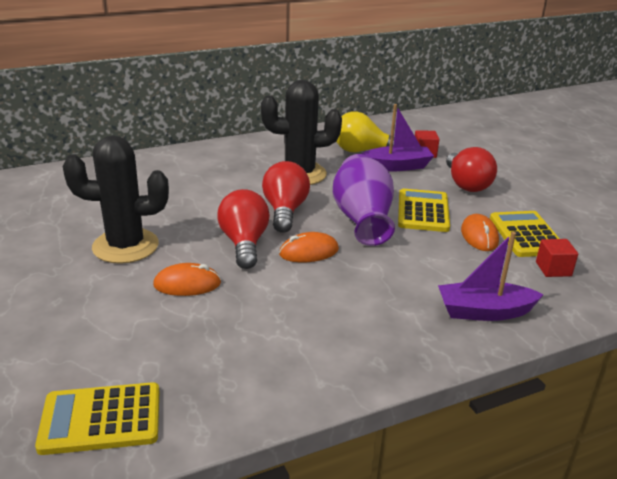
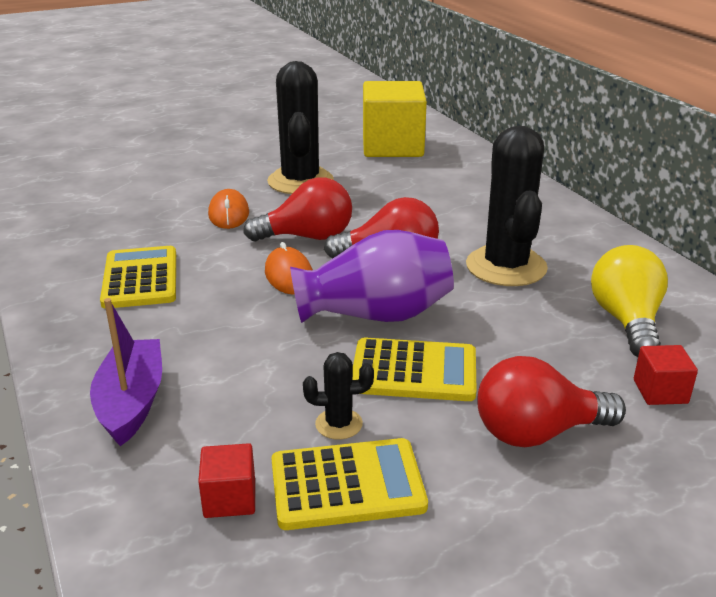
camera: 90 degrees right, 0 degrees up
yellow calculator [35,382,159,455] -> yellow calculator moved to [100,246,176,309]
purple boat [362,104,434,171] -> none
orange mouse [461,214,499,251] -> black cactus [303,352,374,440]
none -> yellow cube [363,81,427,157]

